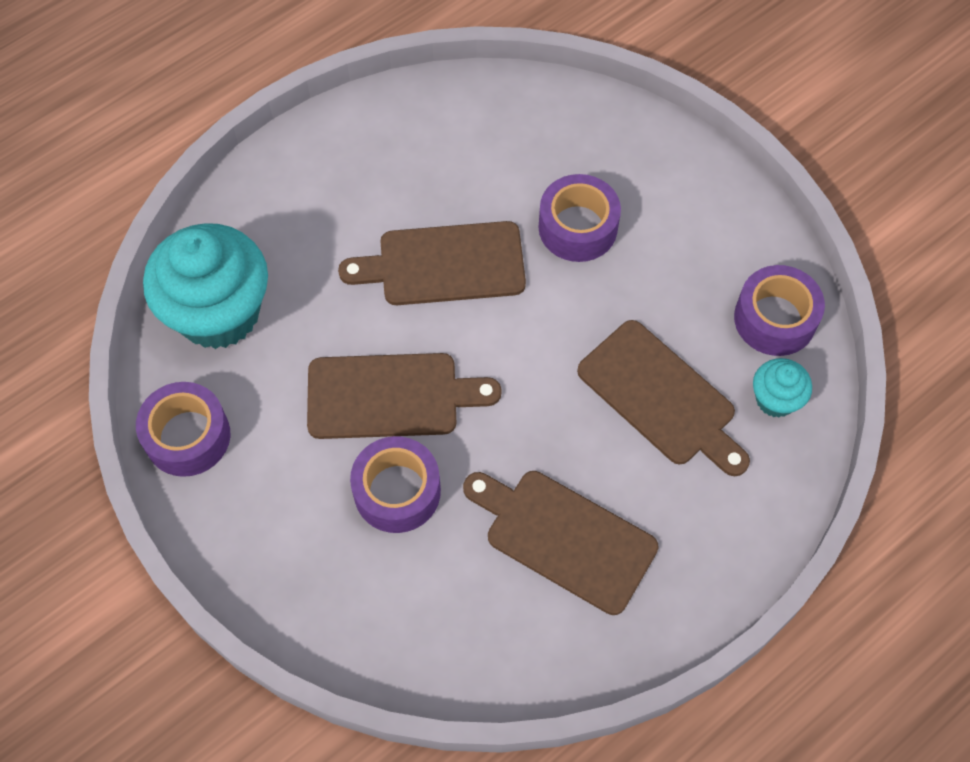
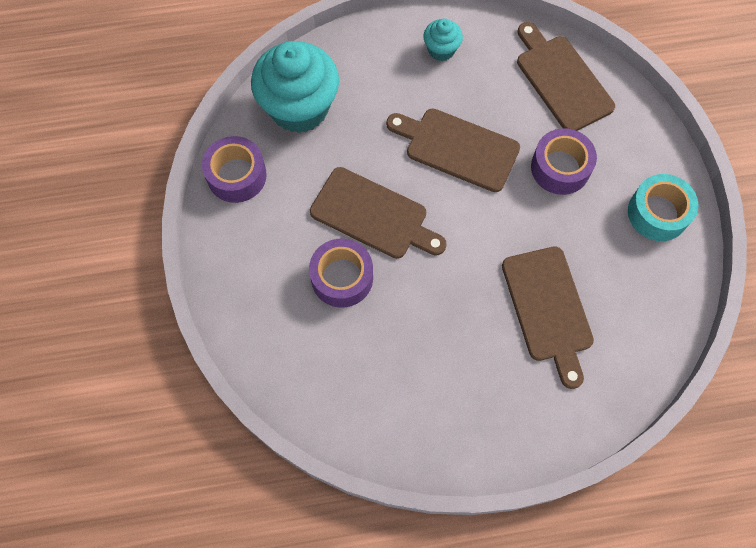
camera: 30 degrees right, 5 degrees up
brown cutting board [463,471,659,615] -> brown cutting board moved to [517,22,615,131]
purple tape [734,265,825,356] -> none
turquoise cupcake [753,358,812,418] -> turquoise cupcake moved to [424,19,463,61]
none -> turquoise tape [628,174,698,241]

